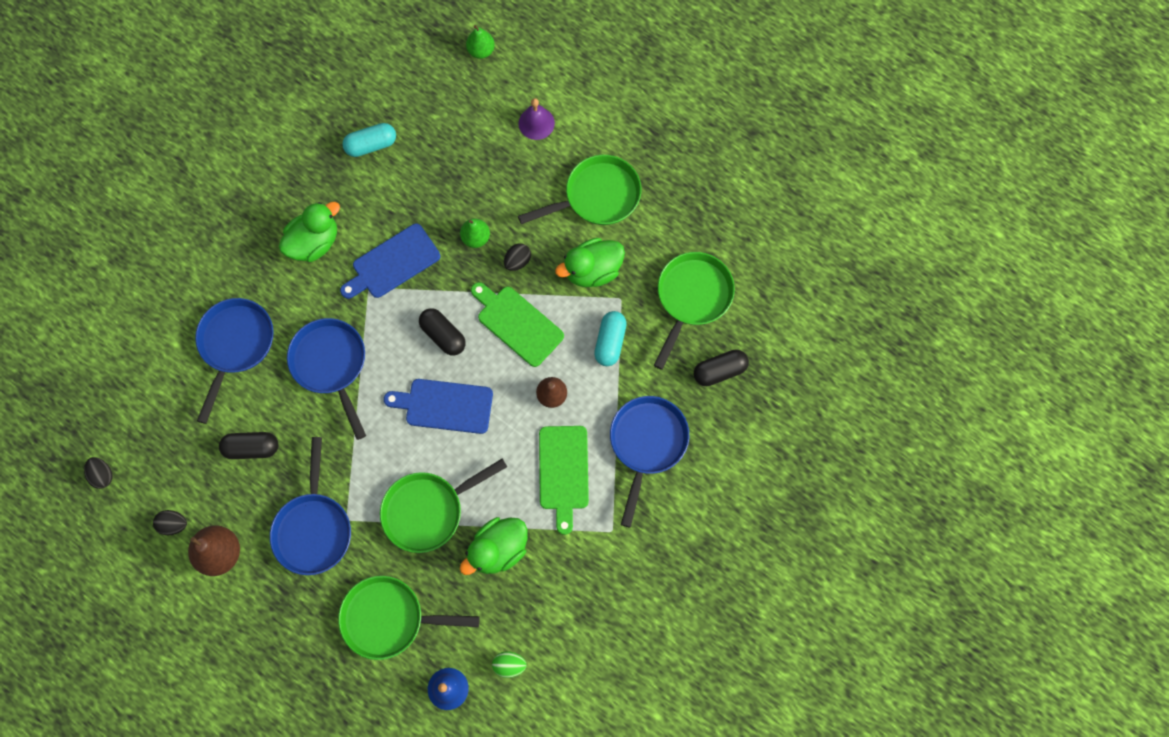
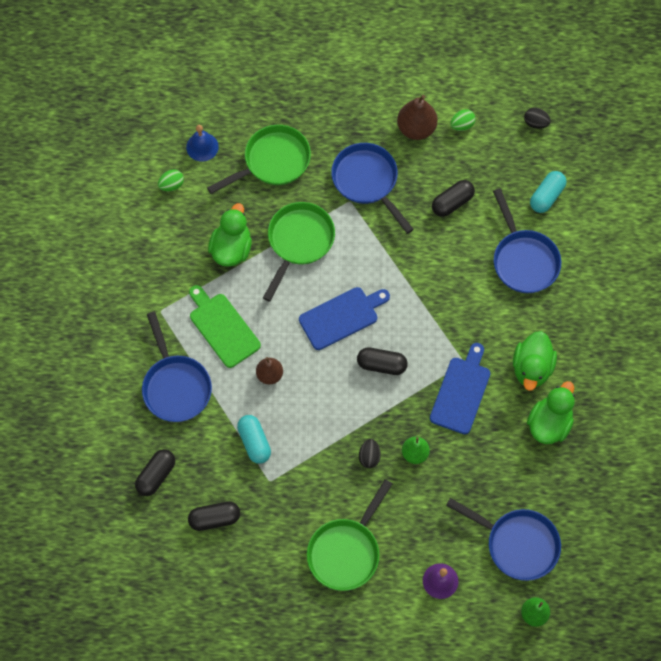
camera: 145 degrees right, 5 degrees down
black egg [153,510,187,535] -> green egg [450,109,476,131]
blue pan [287,318,366,440] -> blue pan moved to [446,498,561,581]
turquoise capsule [342,123,396,157] -> turquoise capsule moved to [530,171,566,213]
green cutting board [471,282,564,367] -> none
green duck [555,238,625,287] -> green duck moved to [527,381,575,444]
green pan [653,252,735,370] -> black capsule [188,501,240,531]

